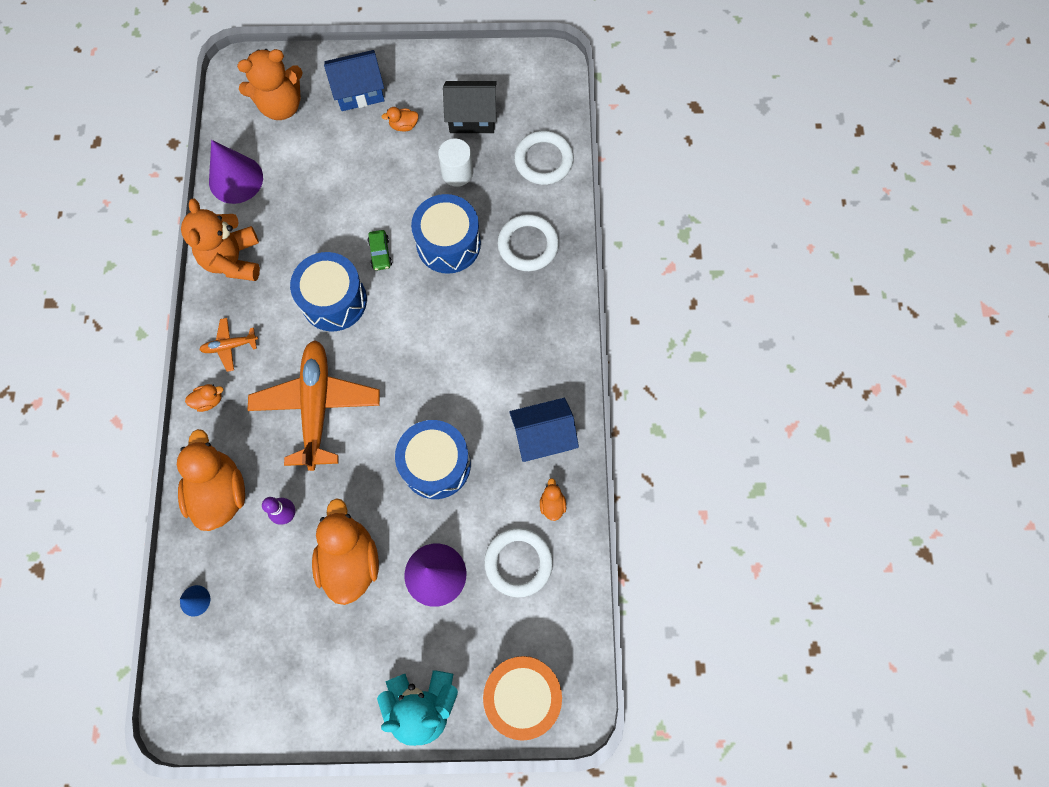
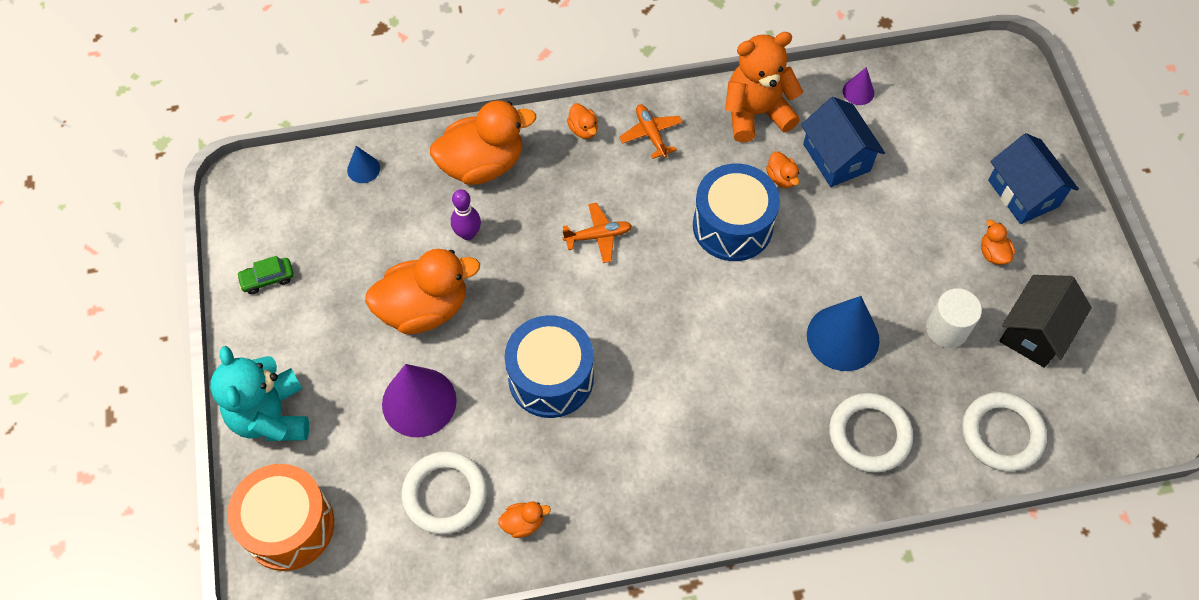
camera: 80 degrees right, 10 degrees down
purple cone [209,140,263,204] -> purple cone [843,67,874,105], size x0.48
orange teddy bear [237,49,303,120] -> none
orange plane [247,340,380,471] -> orange plane [563,203,632,263], size x0.45
green car [368,230,392,271] -> green car moved to [237,256,294,294]
blue drum [411,194,481,274] -> blue cone [807,296,879,371]
black house [443,81,497,133] -> black house turned 45 degrees clockwise [999,275,1092,368]
blue house [509,398,579,462] -> blue house moved to [801,97,885,187]
none -> orange duck [766,151,799,188]

